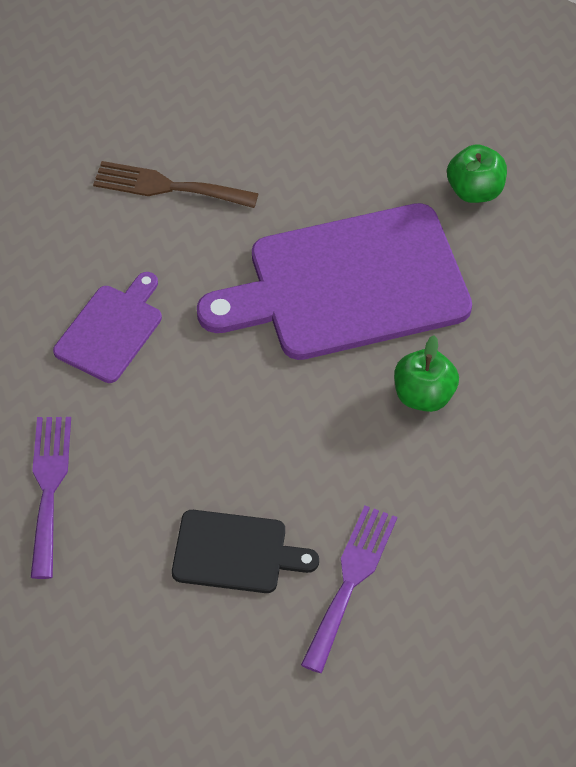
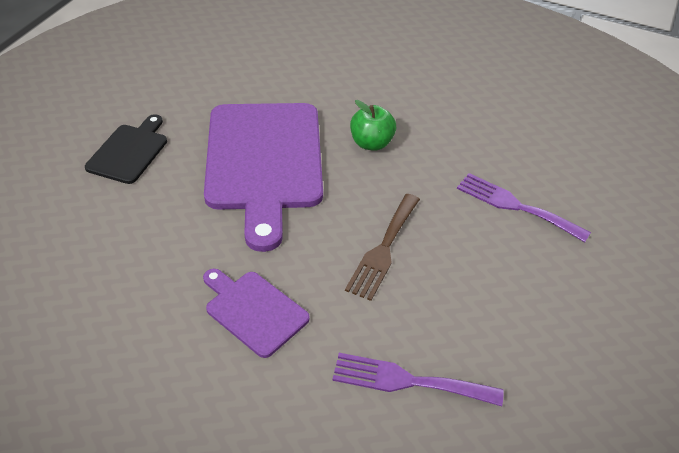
camera: 80 degrees left, 10 degrees down
brown fork [93,161,259,208] -> brown fork moved to [345,194,420,301]
black cutting board [172,510,319,593] -> black cutting board moved to [85,114,167,184]
green apple [447,144,507,203] -> none

